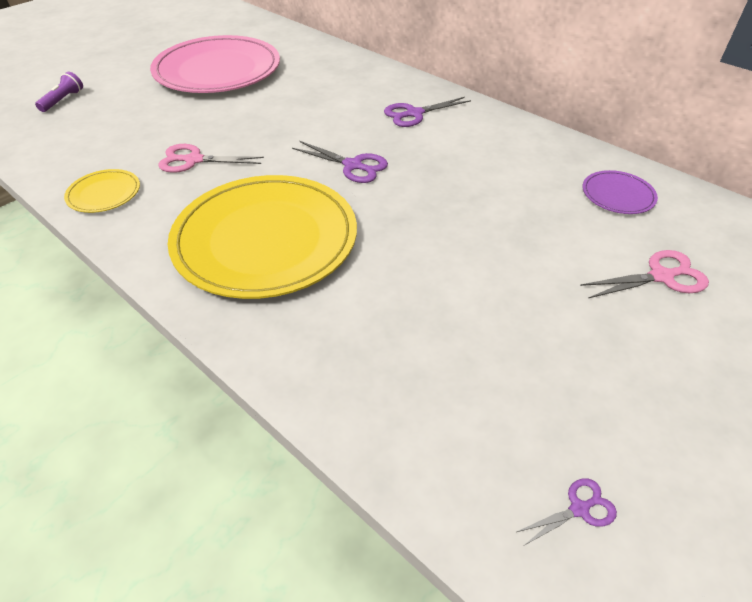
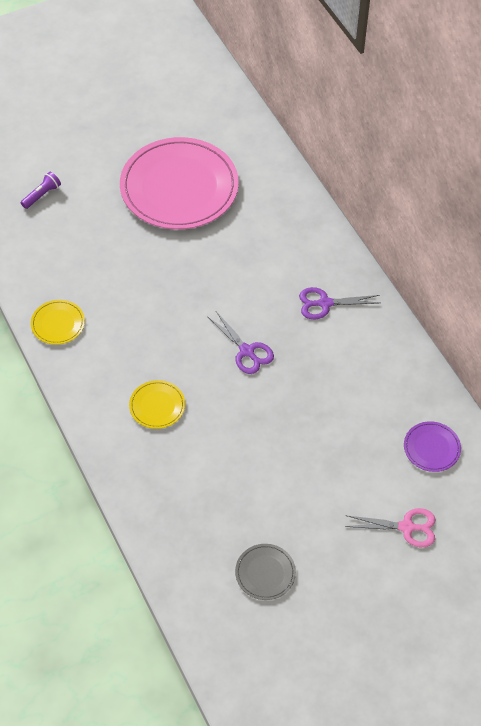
camera: 20 degrees right, 10 degrees up
pink scissors [158,144,264,173] -> none
yellow plate [168,175,357,299] -> yellow plate [129,380,185,429], size x0.42
purple scissors [517,478,617,545] -> none
none -> grey plate [235,544,296,600]

